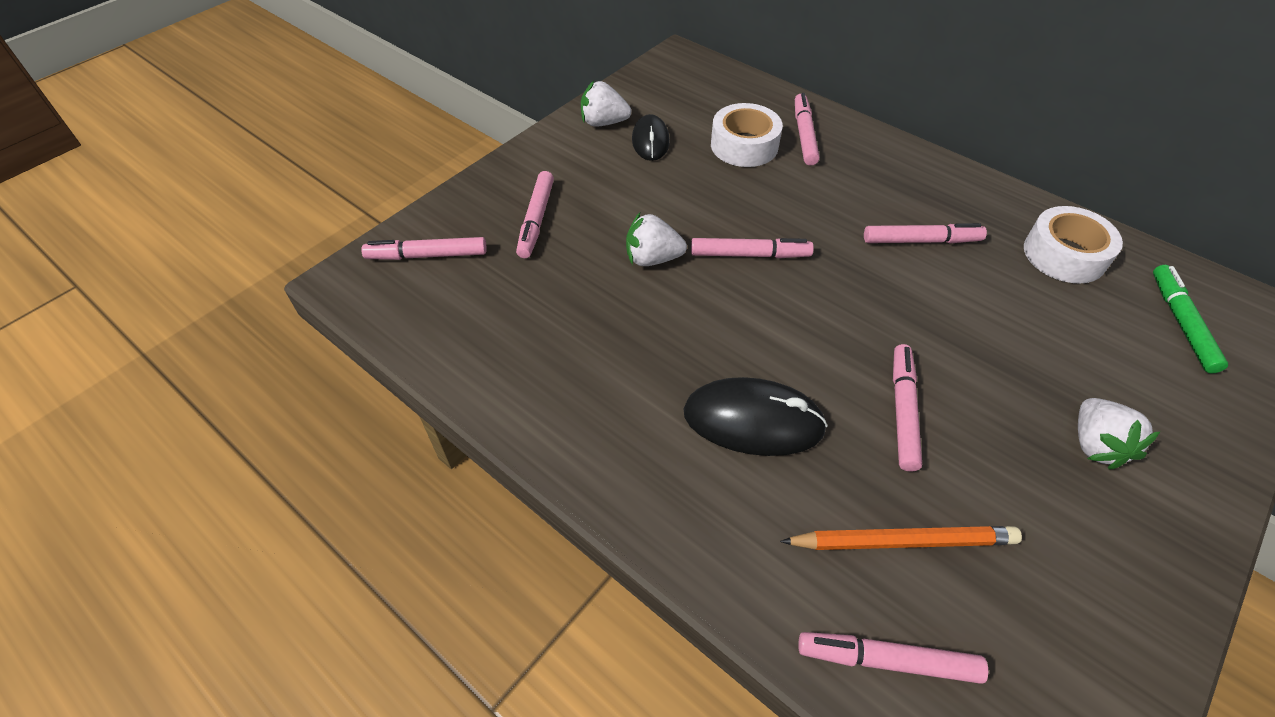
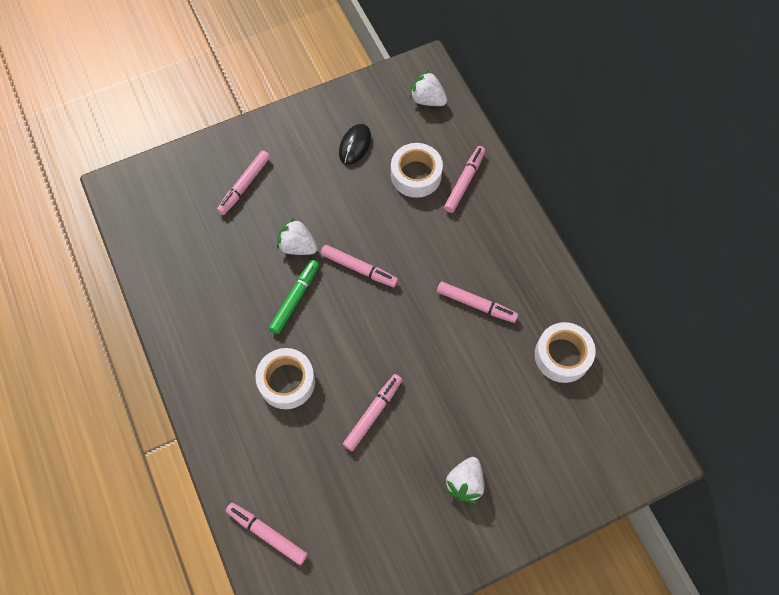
camera: 25 degrees right, 15 degrees up
pink marker [361,237,487,260] -> none
white strawberry [581,81,631,127] -> white strawberry moved to [410,70,447,106]
black mouse [683,377,828,456] -> white tape [255,348,315,409]
orange pencil [780,526,1022,550] -> none
green marker [1153,265,1228,374] -> green marker moved to [269,260,319,334]

